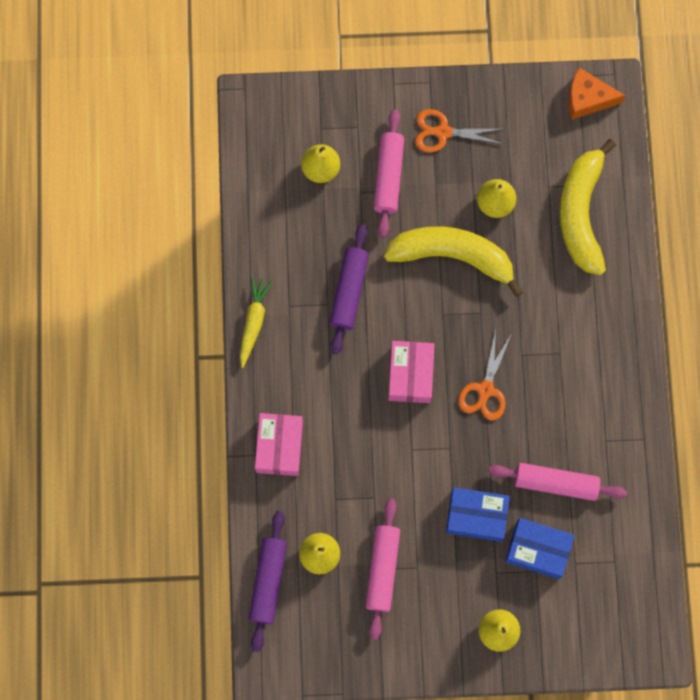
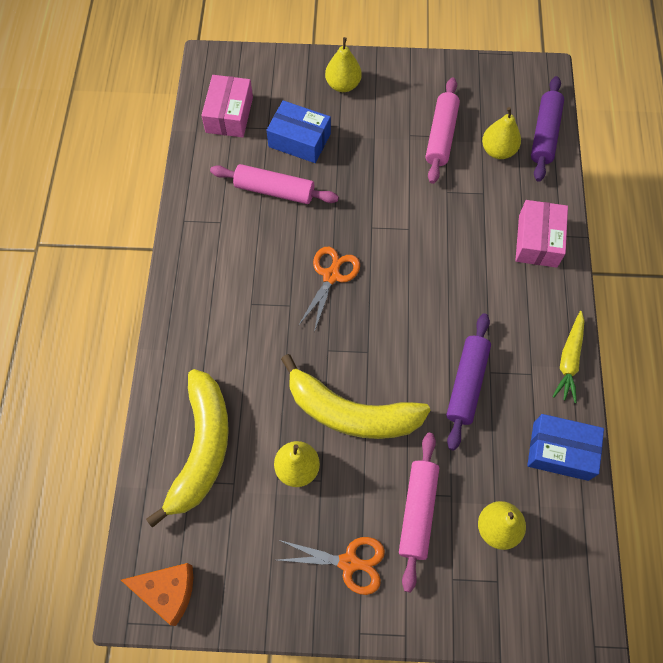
camera: 175 degrees left, 10 degrees down
pink box [388,341,435,403] -> pink box moved to [201,75,253,137]
blue box [446,487,510,542] -> blue box moved to [527,414,604,481]

